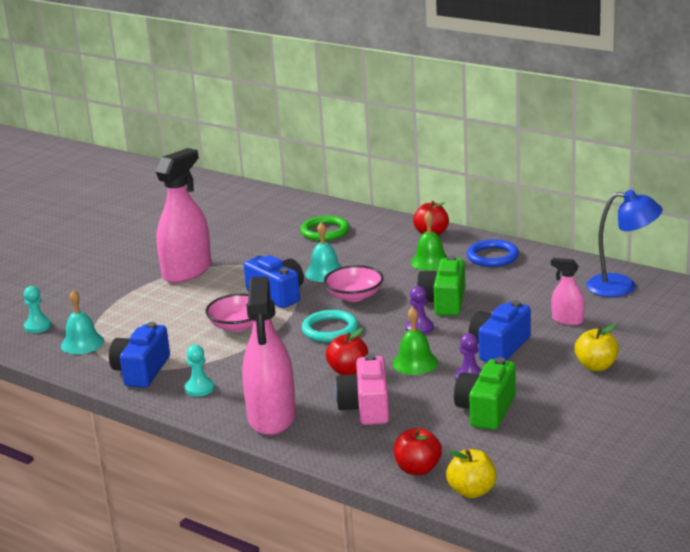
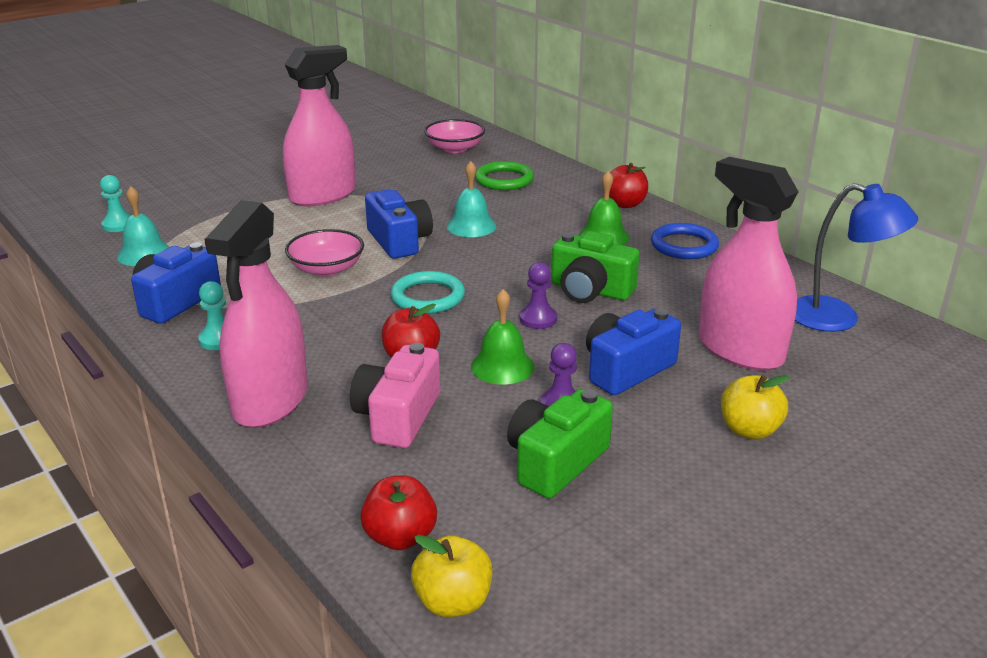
camera: 15 degrees right, 5 degrees up
pink bowl [324,265,384,302] -> pink bowl moved to [424,119,485,153]
green camera [417,256,465,316] -> green camera turned 90 degrees counterclockwise [551,231,640,303]
pink spray bottle [551,258,585,325] -> pink spray bottle [699,157,799,371], size x2.06

